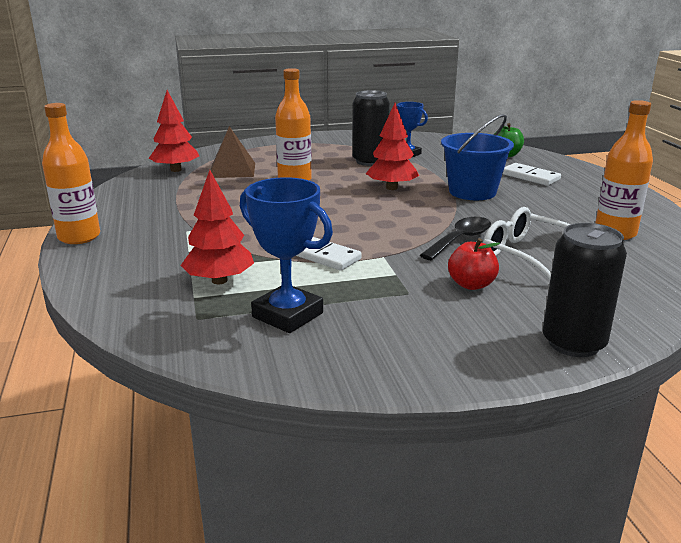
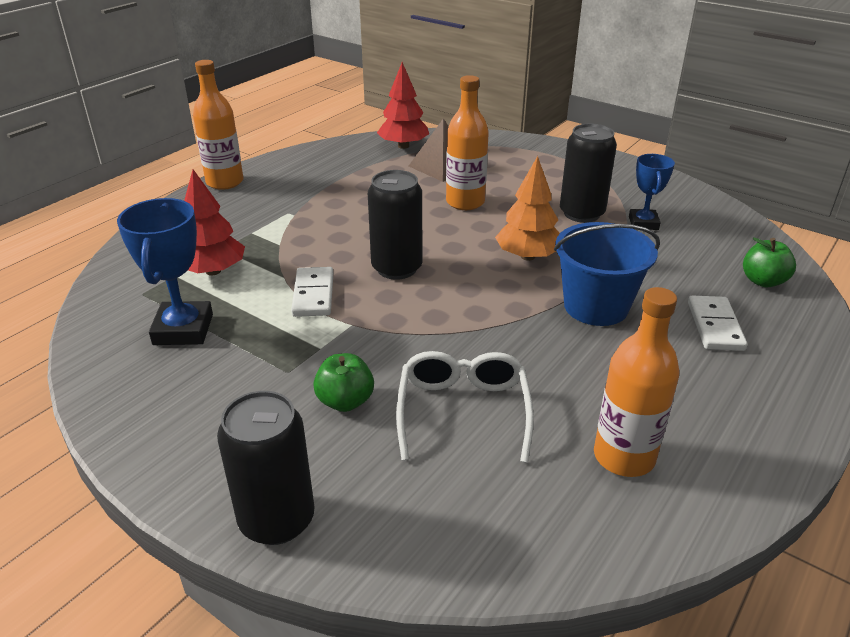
camera: 50 degrees right, 10 degrees up
red tree [366,103,419,190] -> orange tree [495,156,560,261]
black spoon [420,217,491,260] -> none
red apple [448,238,500,290] -> green apple [313,353,374,412]
none -> black can [368,170,422,280]

